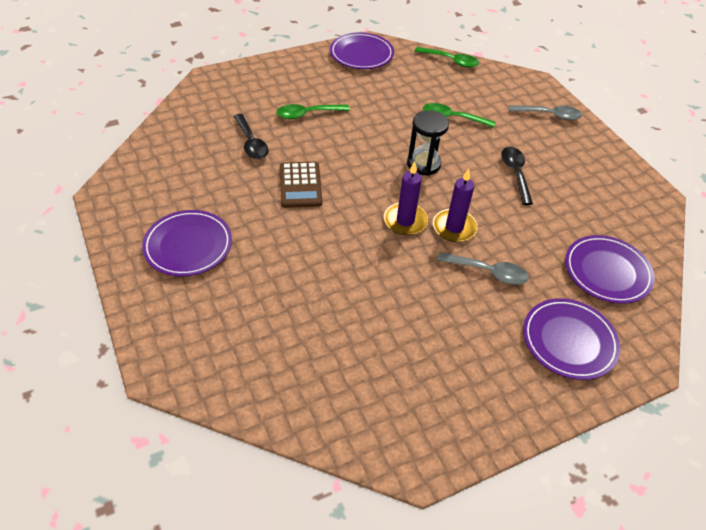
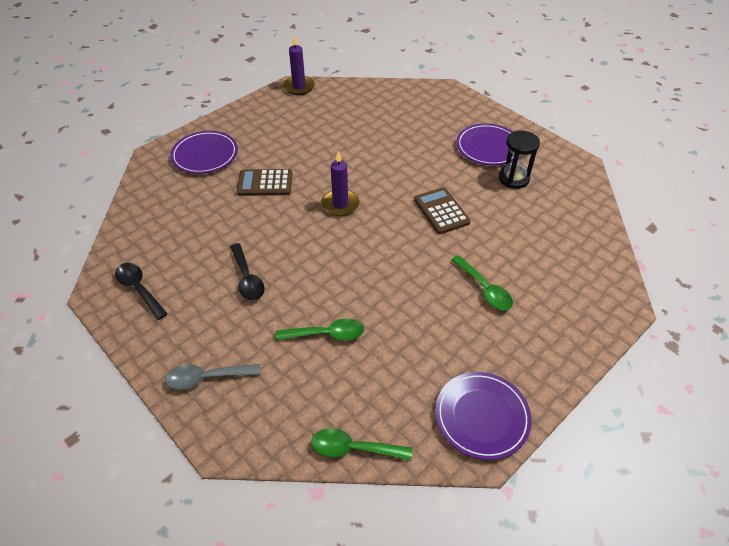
camera: 165 degrees right, 0 degrees up
black spoon [233,114,269,159] -> black spoon moved to [115,263,168,320]
green spoon [277,104,350,119] -> green spoon turned 90 degrees clockwise [451,255,513,310]
black hourglass [407,110,449,176] -> black hourglass moved to [499,130,540,189]
purple candle [433,168,477,242] -> purple candle moved to [283,35,315,95]
grey spoon [437,252,529,285] -> brown calculator [237,169,292,196]
purple plate [565,235,655,304] -> none

